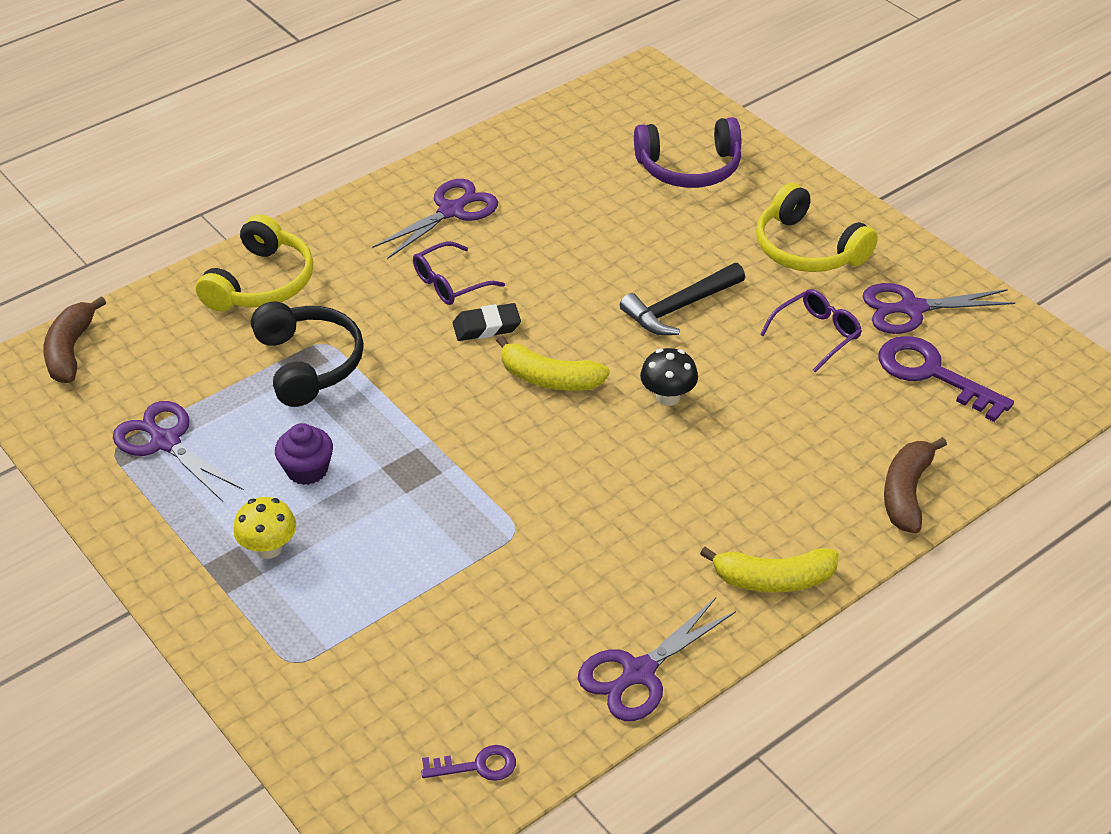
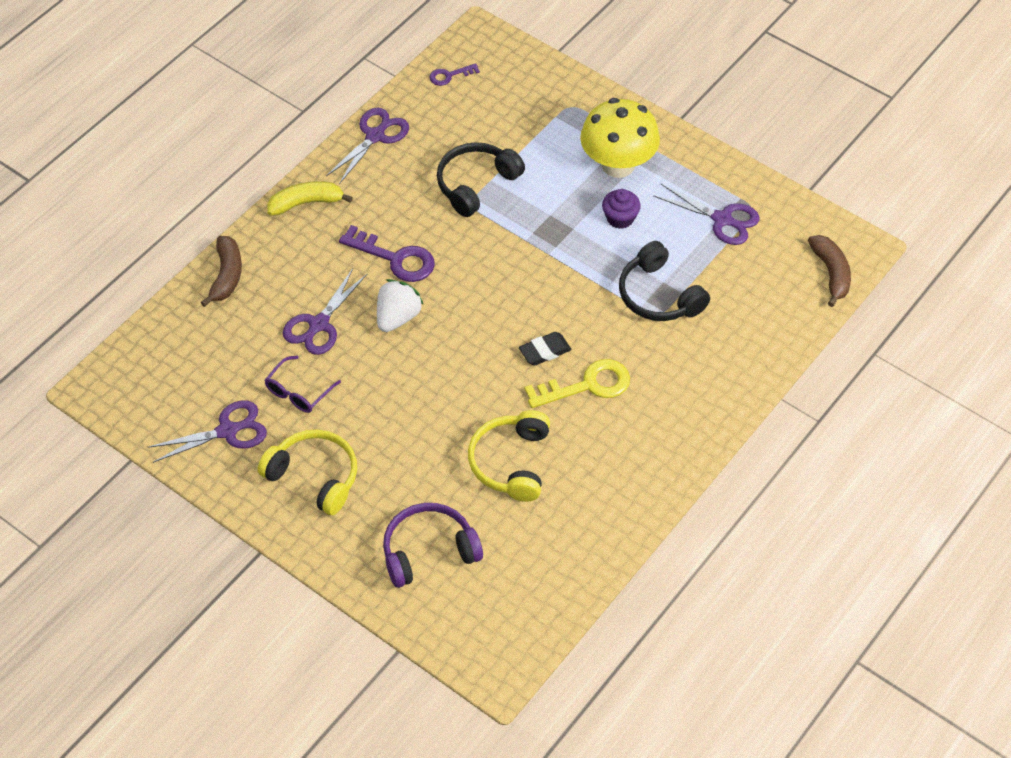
camera: 165 degrees right, 10 degrees up
yellow headphones [196,214,313,311] -> yellow headphones moved to [468,410,550,502]
yellow mushroom [233,497,296,559] -> yellow mushroom [580,98,660,178], size x2.03
purple scissors [372,179,498,259] -> purple scissors moved to [283,268,367,355]
purple glasses [413,242,505,305] -> yellow key [525,359,630,408]
yellow banana [496,336,610,391] -> none
black hammer [620,263,745,335] -> none
black mushroom [640,348,698,406] -> white strawberry [377,279,424,332]
purple key [879,336,1014,422] -> purple key moved to [339,225,435,282]
none -> black headphones [437,142,525,217]

